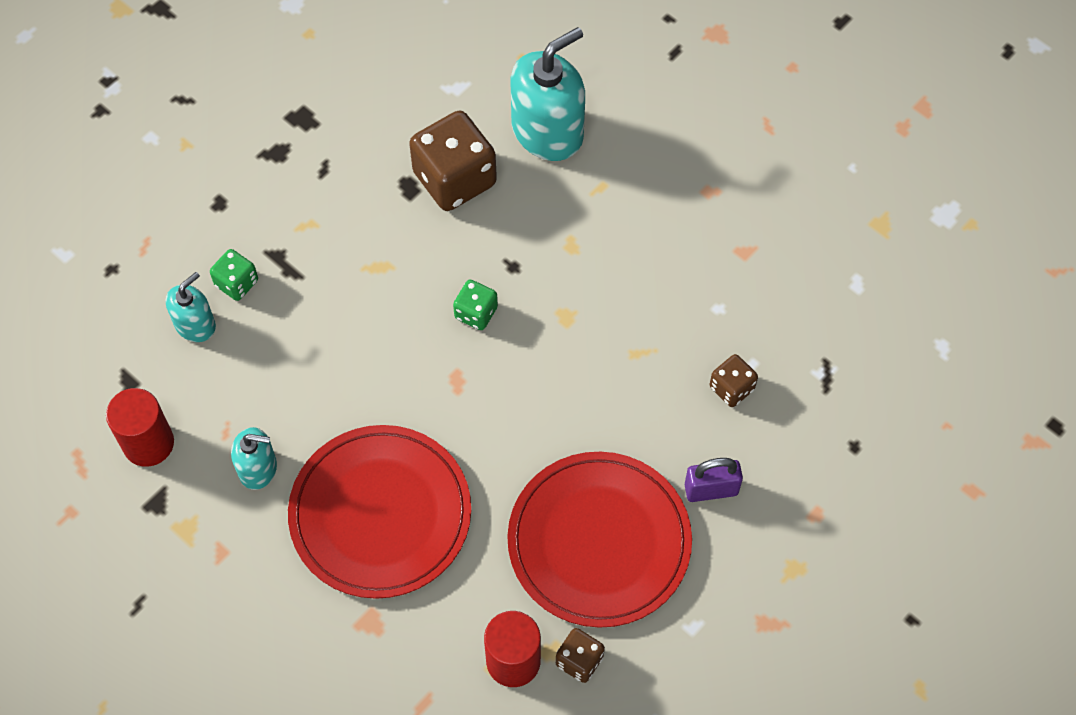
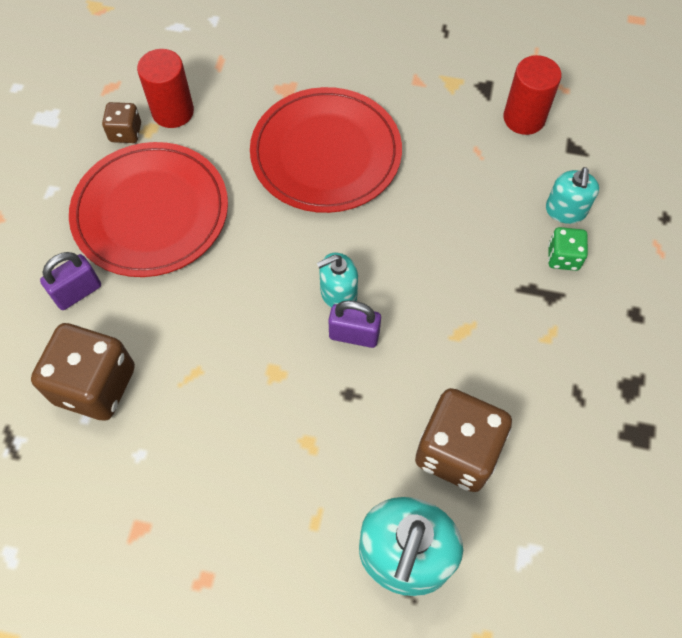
camera: 150 degrees right, 0 degrees up
turquoise soap dispenser [231,427,277,490] -> turquoise soap dispenser moved to [317,253,358,308]
green dice [453,280,498,330] -> purple padlock [328,300,381,348]
brown dice [710,354,758,407] -> brown dice [31,323,135,421], size x1.97

